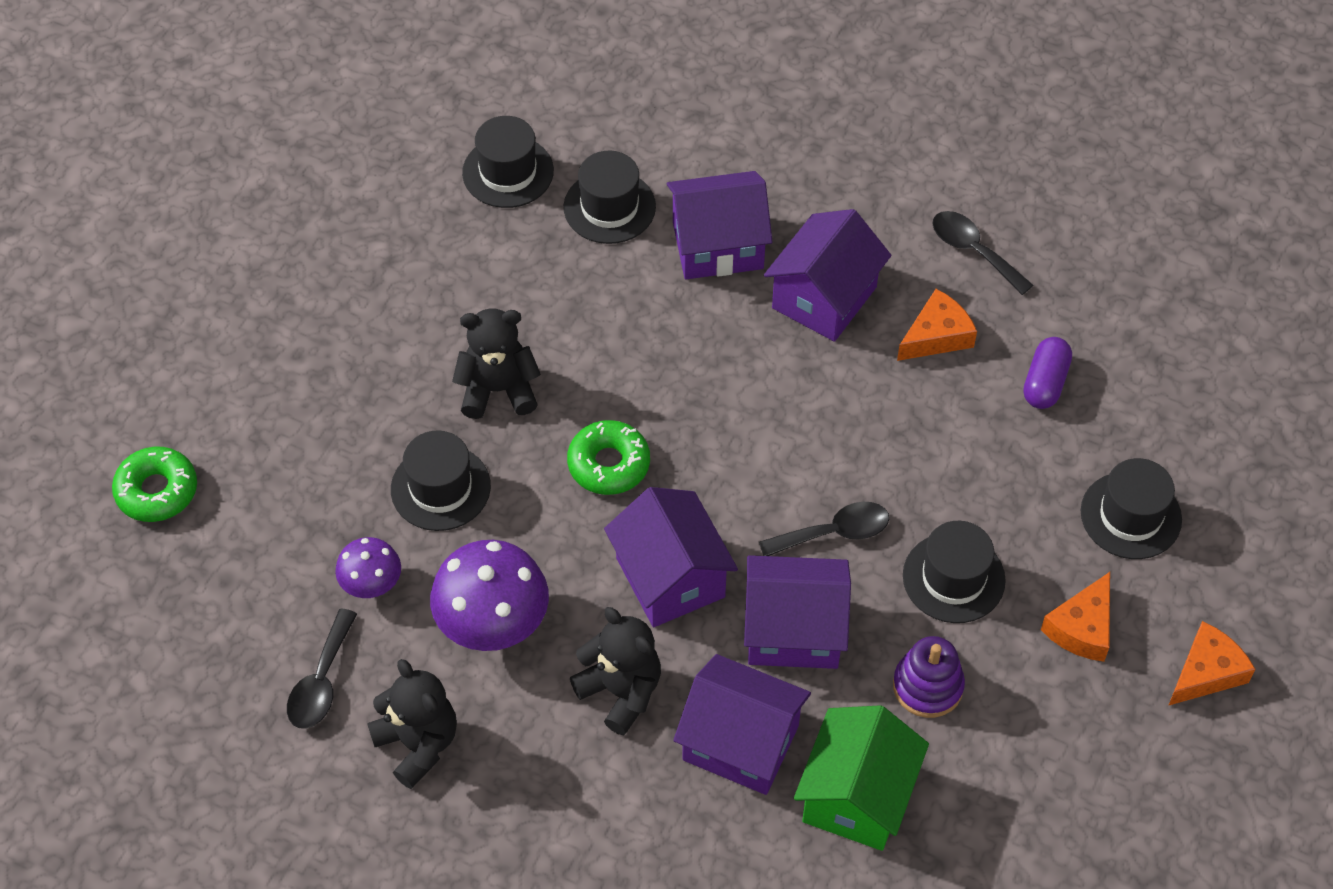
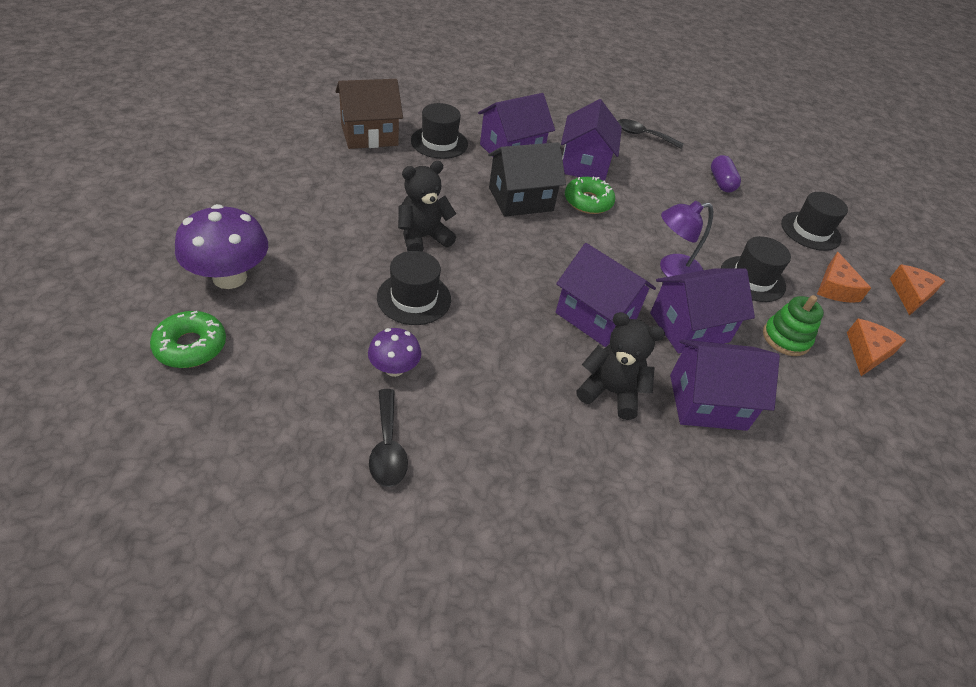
camera: 30 degrees left, 10 degrees down
black teddy bear [367,659,457,789] -> none
purple mushroom [430,540,549,651] -> purple mushroom moved to [175,204,268,289]
black hat [462,116,554,208] -> brown house [335,79,403,149]
green donut [567,420,650,495] -> green donut moved to [565,177,615,214]
black spoon [759,502,889,556] -> purple lamp [660,201,713,277]
green house [794,705,929,851] -> none
purple stacking toy [893,636,965,718] -> green stacking toy [763,295,824,356]
orange cheese [897,289,977,361] -> orange cheese moved to [847,319,906,376]
none -> black house [488,142,566,217]

